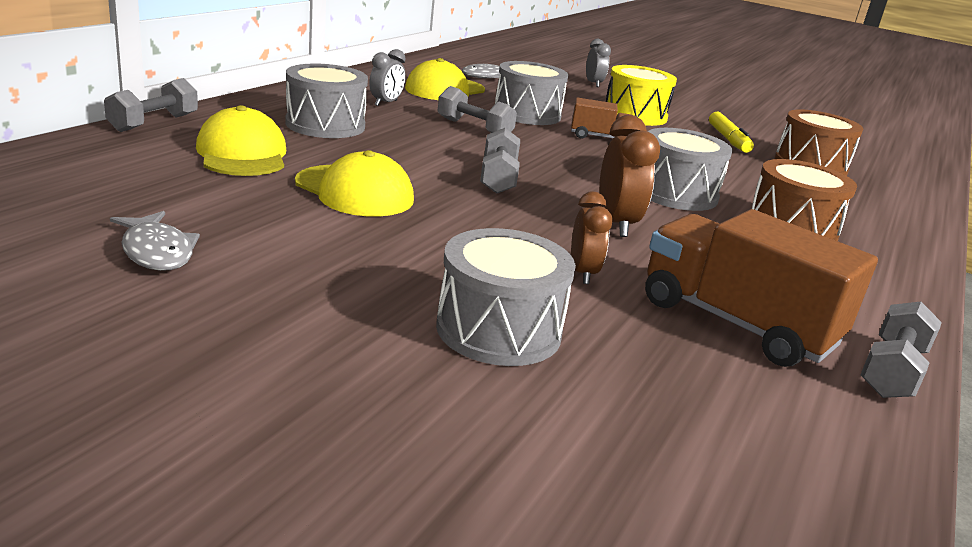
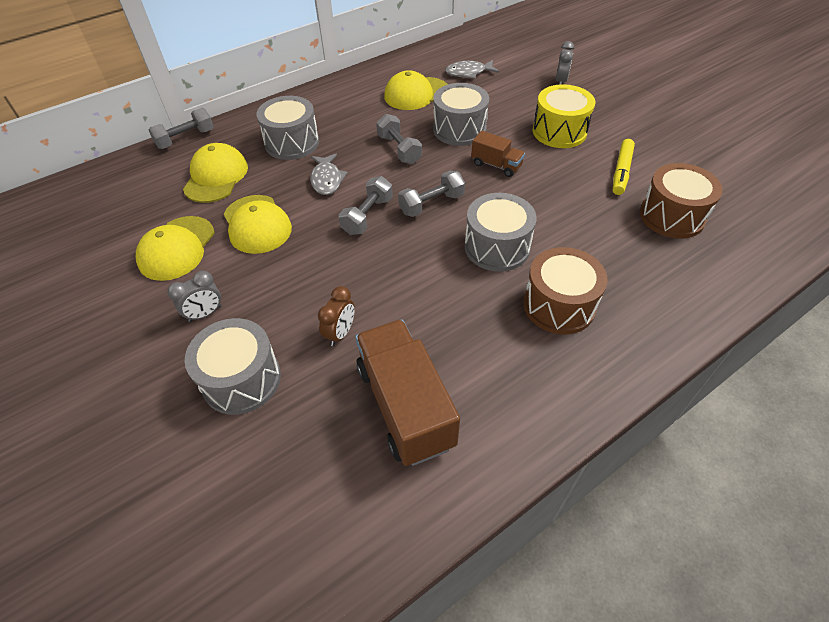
camera: 30 degrees right, 25 degrees up
grey fish [110,211,200,271] -> grey fish moved to [310,153,348,195]
grey clock [369,49,406,106] -> grey clock moved to [167,271,221,322]
brown clock [599,115,660,237] -> none
grey dumbbell [860,302,942,398] -> grey dumbbell moved to [398,171,465,217]
none -> yellow cap [136,216,215,281]

